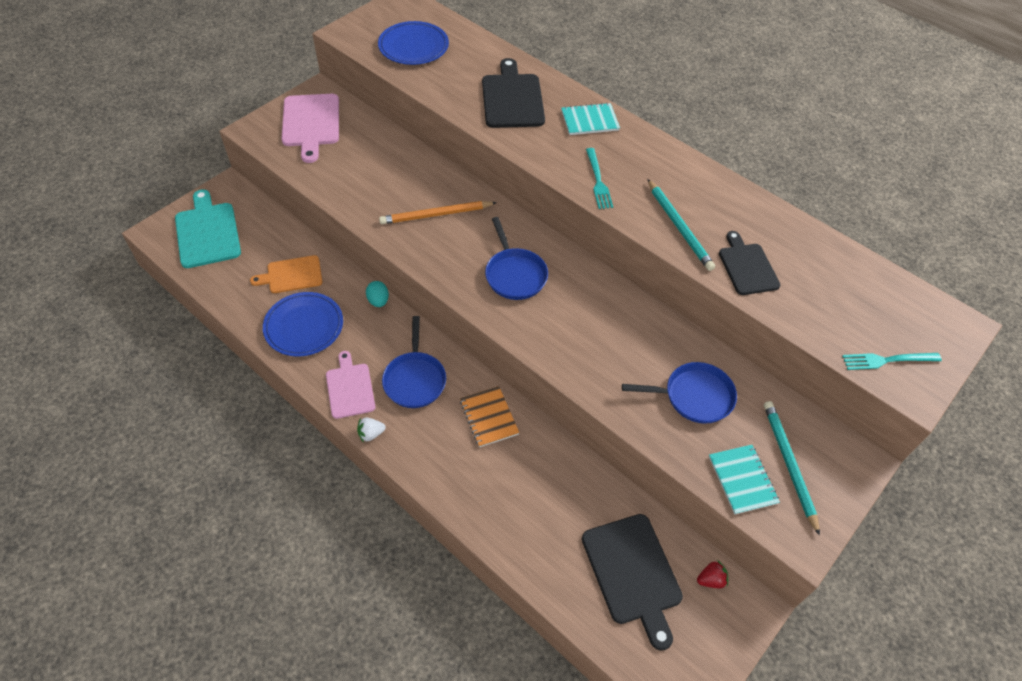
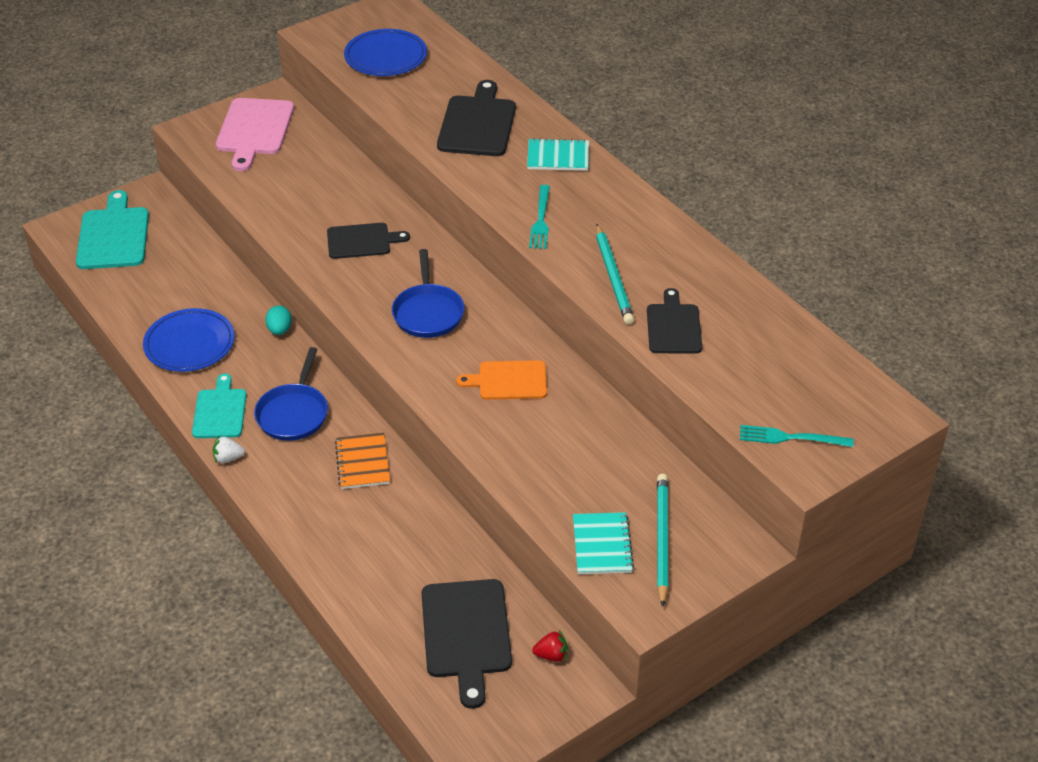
camera: 15 degrees right, 10 degrees down
orange cutting board [250,255,322,293] -> orange cutting board moved to [456,360,547,400]
pink cutting board [326,351,375,419] -> turquoise cutting board [192,374,247,438]
orange pencil [379,201,497,224] -> black cutting board [327,223,410,259]
blue pan [622,362,737,424] -> none

